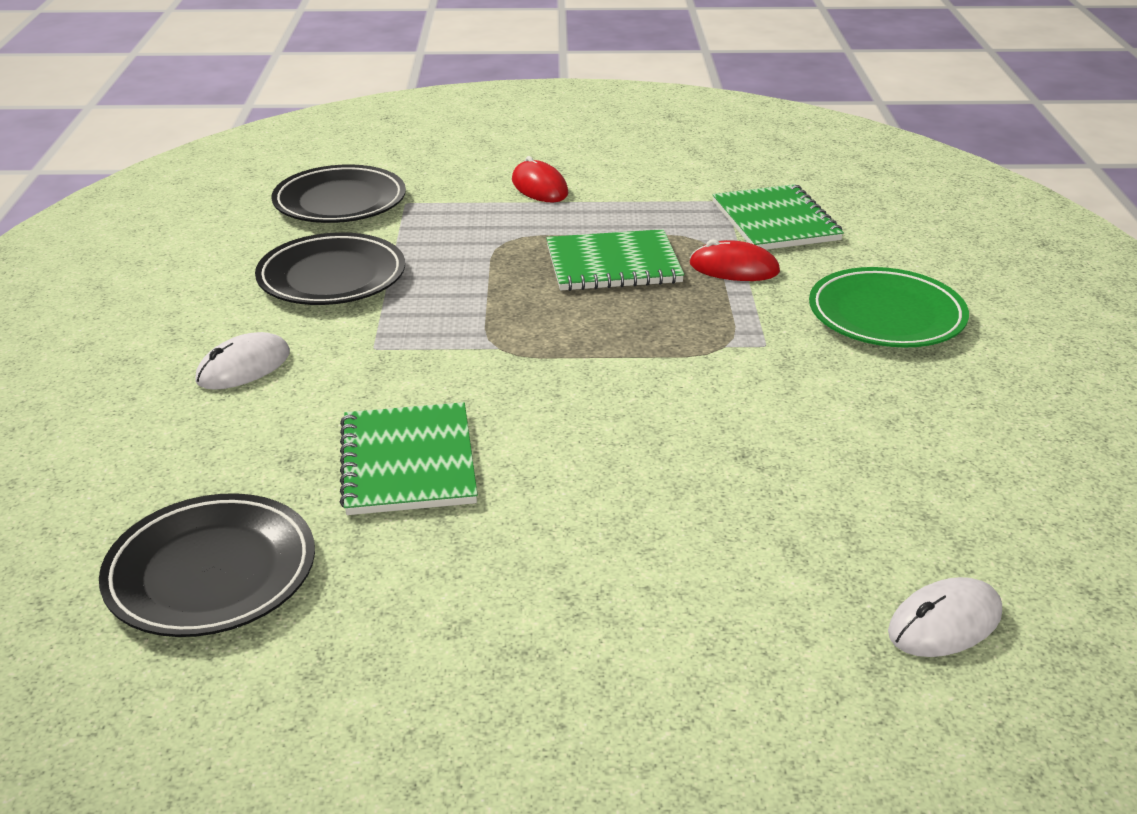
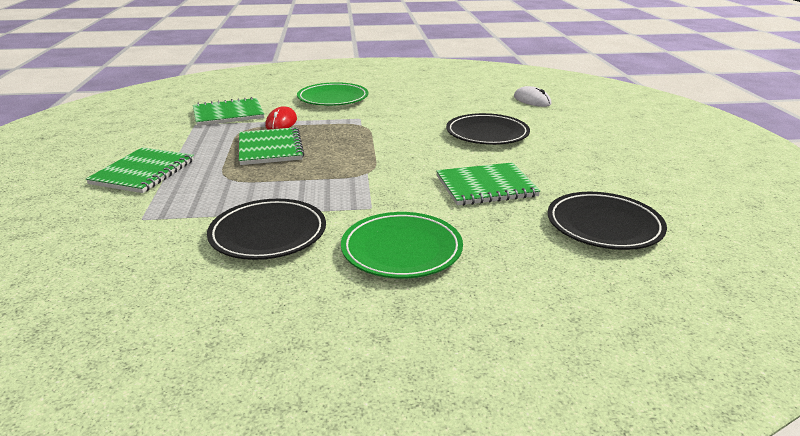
camera: 95 degrees left, 5 degrees down
white mouse [195,332,290,390] -> green plate [341,212,463,279]
black plate [271,164,406,223] -> black plate moved to [446,113,530,145]
red mouse [512,156,568,202] -> green notebook [86,147,194,193]

